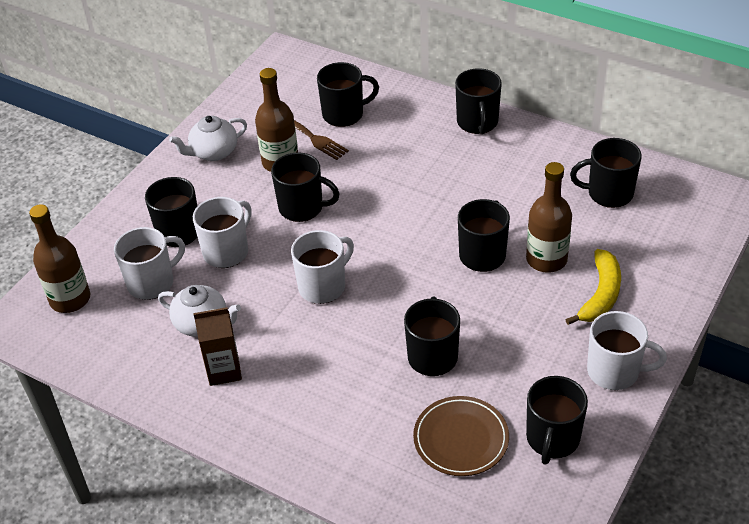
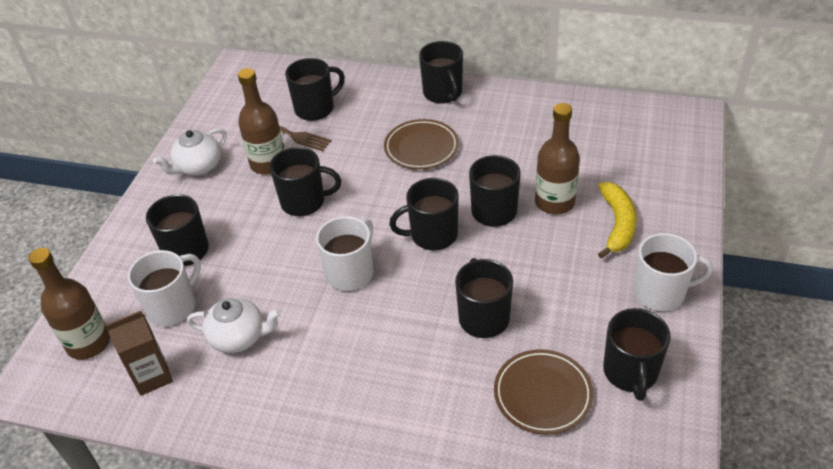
camera: 15 degrees left, 0 degrees up
white mug [193,197,251,268] -> none
brown carton [193,307,242,386] -> brown carton moved to [105,311,173,396]
black mug [570,138,642,208] -> black mug moved to [389,178,459,251]
none -> brown plate [384,119,459,169]

